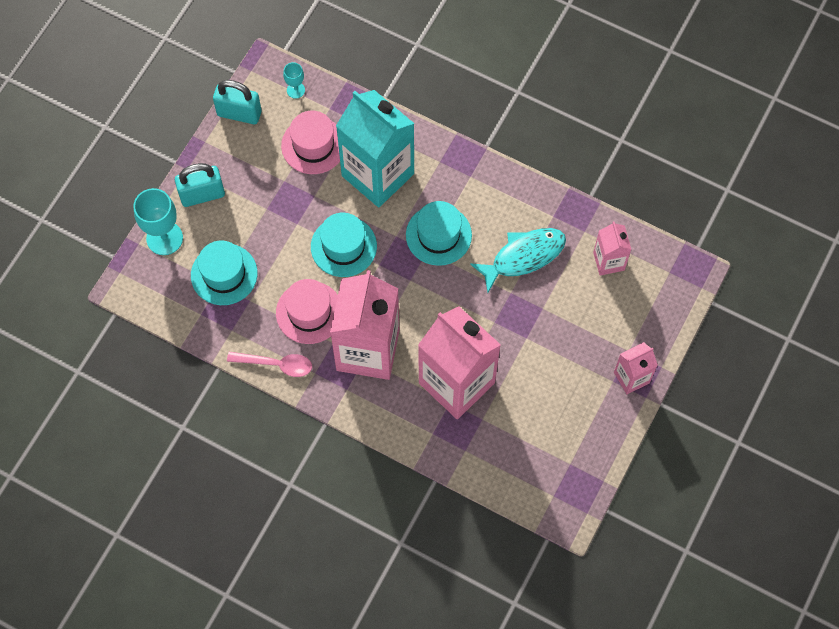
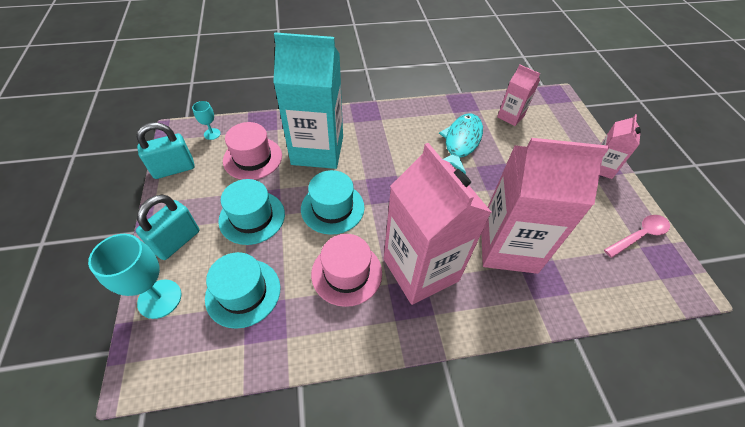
camera: 40 degrees left, 15 degrees down
pink spoon [227,352,312,377] -> pink spoon moved to [604,215,670,258]
turquoise hat [406,201,472,266] -> turquoise hat moved to [218,179,285,245]

